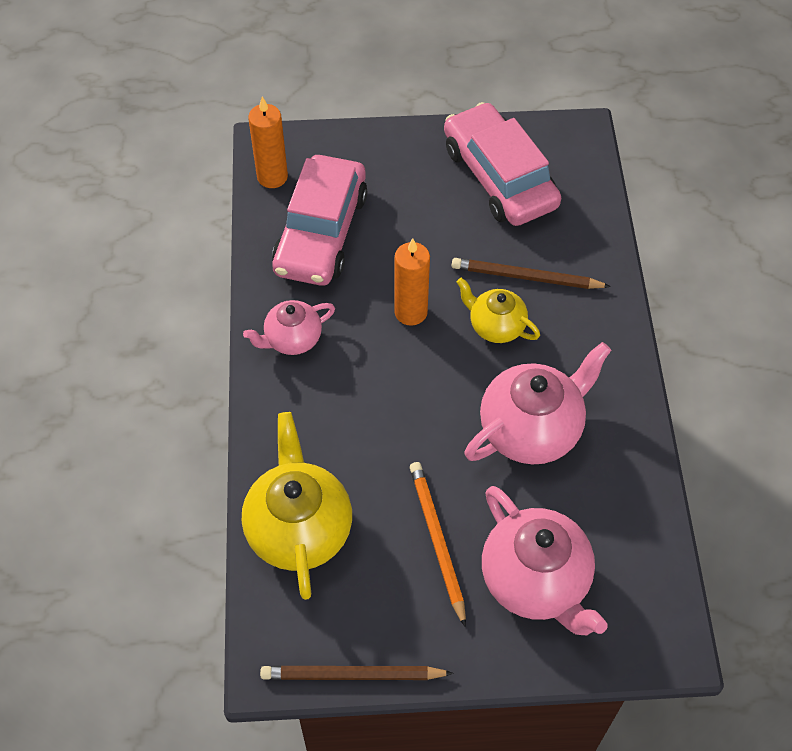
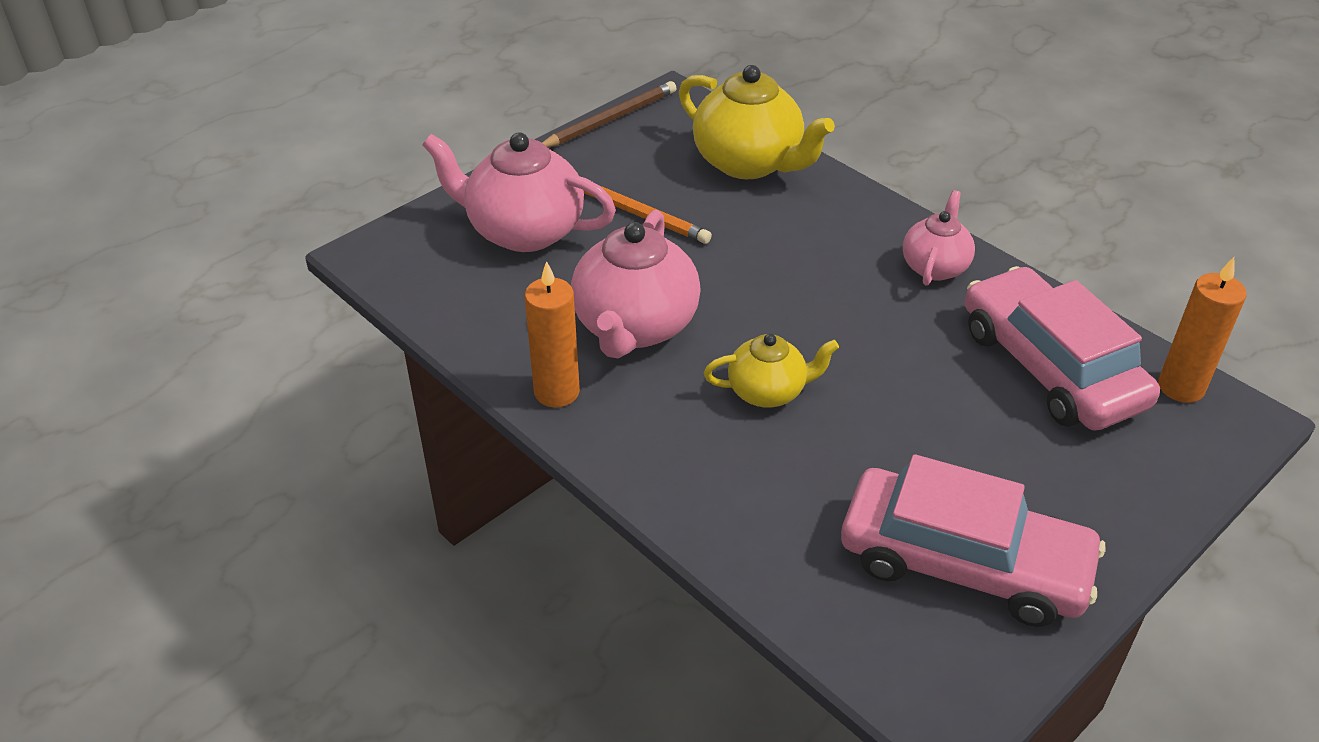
camera: 140 degrees right, 15 degrees down
orange candle [394,238,430,326] -> orange candle moved to [525,261,580,407]
brown pencil [452,258,611,289] -> none

